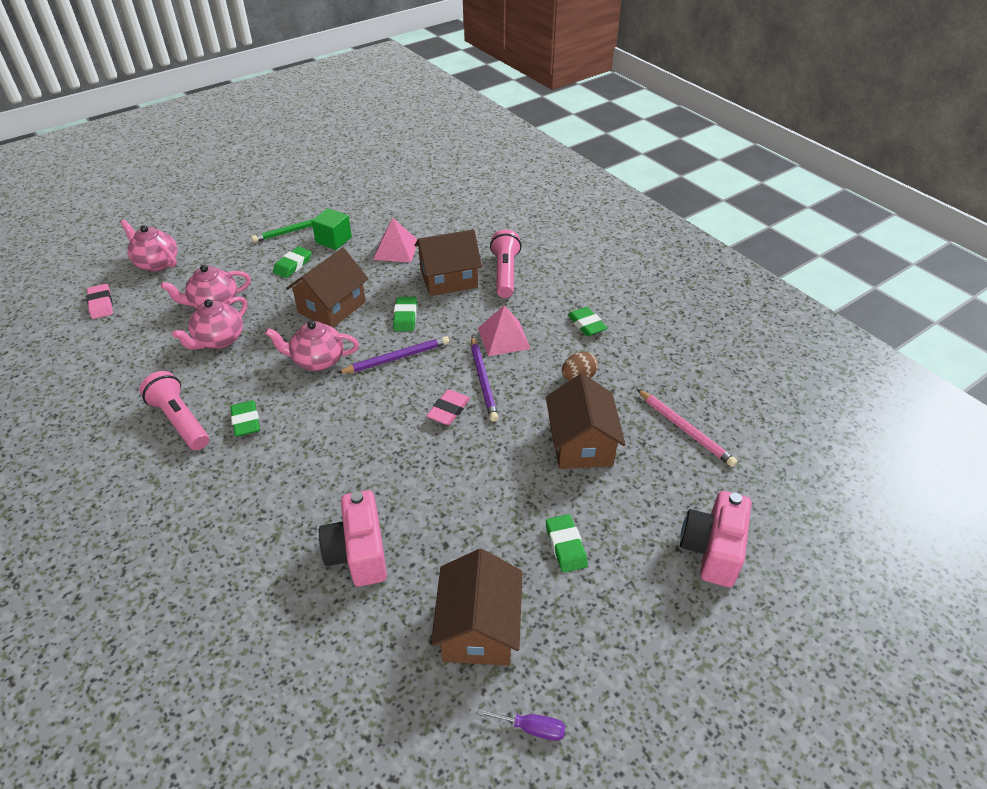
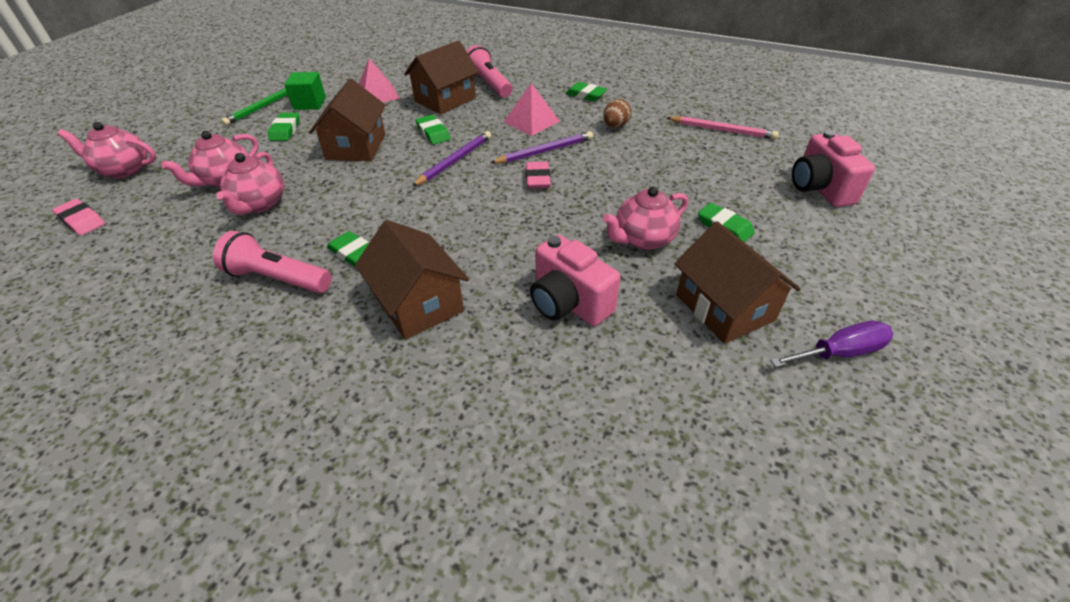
camera: 30 degrees left, 0 degrees up
pink teapot [265,321,359,371] -> pink teapot moved to [603,187,688,250]
purple pencil [471,336,499,422] -> purple pencil turned 75 degrees counterclockwise [490,131,593,164]
purple screwdriver [478,708,565,741] -> purple screwdriver [770,321,893,367], size x1.52
brown house [546,373,626,469] -> brown house moved to [355,220,469,339]

